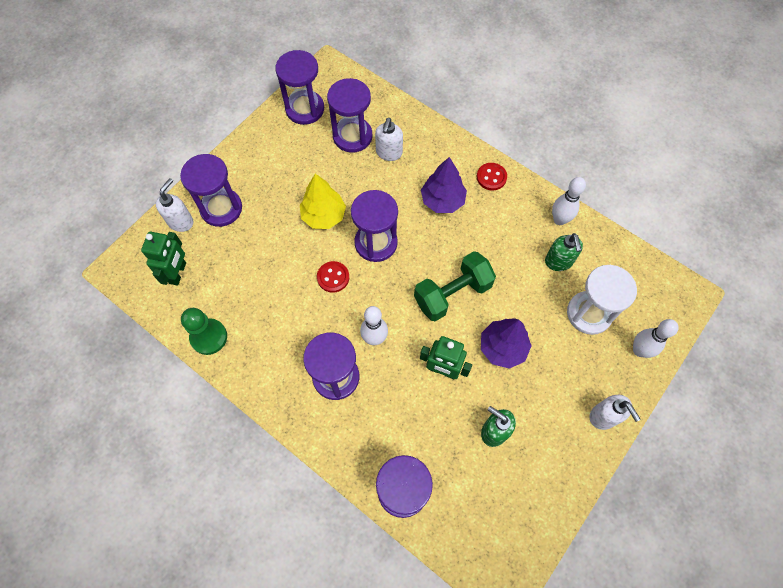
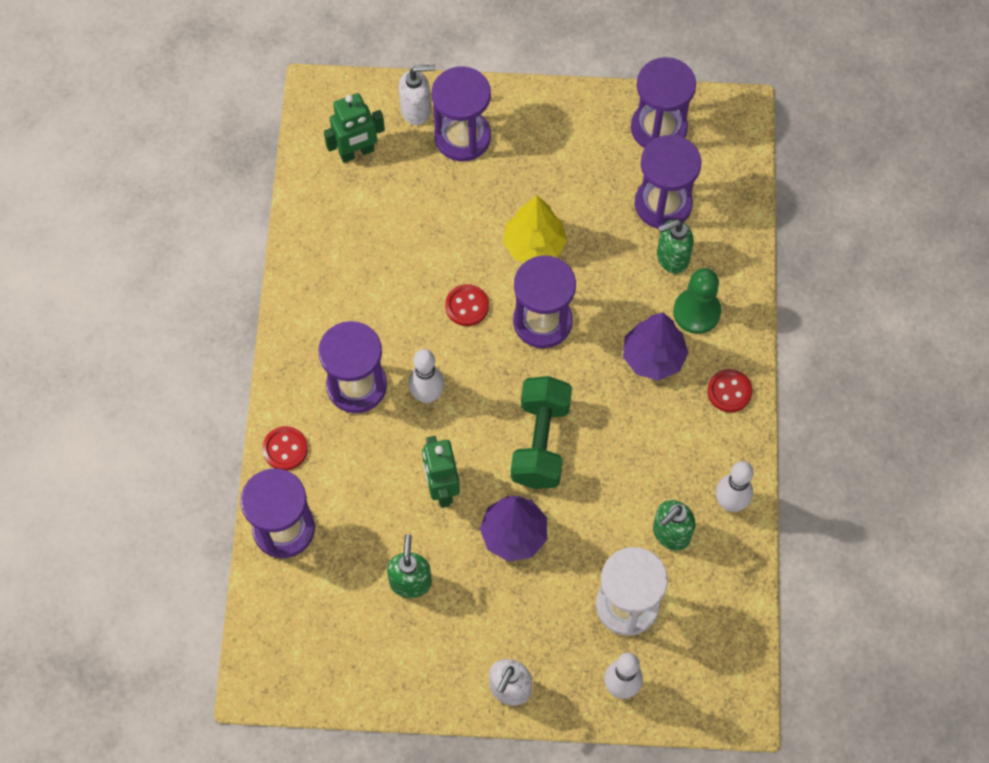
camera: 55 degrees right, 0 degrees up
green pawn [181,308,227,355] -> green pawn moved to [673,268,721,334]
white soap dispenser [375,118,403,161] -> green soap dispenser [657,219,694,274]
green dumbbell [414,251,496,321] -> green dumbbell turned 75 degrees clockwise [511,376,572,489]
none -> red button [262,426,308,470]

